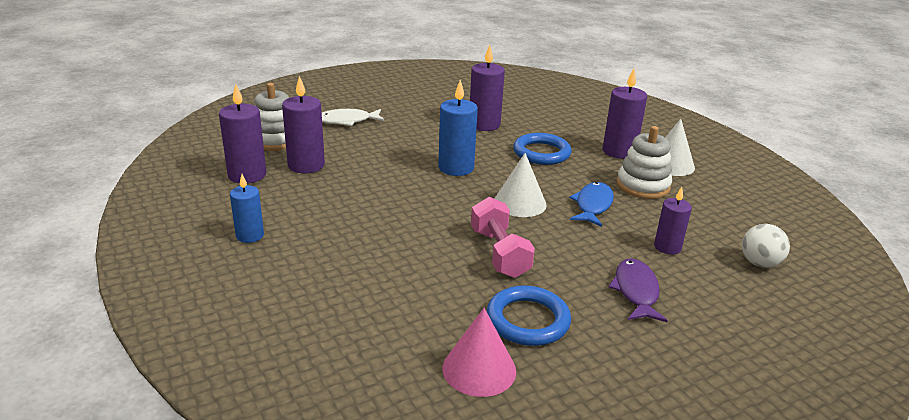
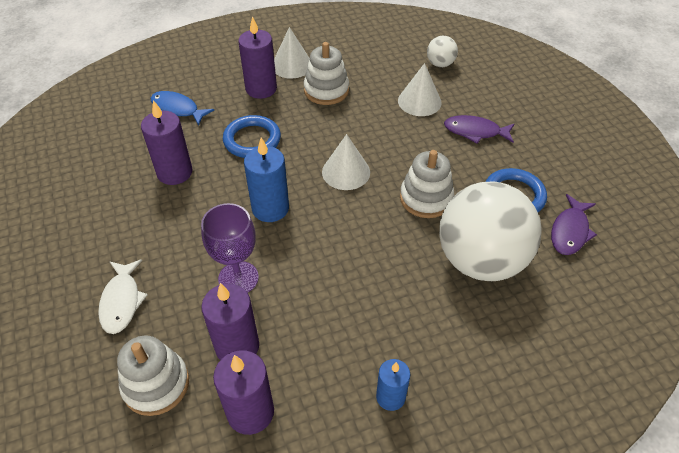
camera: 80 degrees left, 20 degrees up
pink cone [443,308,516,397] -> purple fish [551,194,597,255]
pink dumbbell [471,197,535,278] -> white stacking toy [400,150,454,218]
blue fish [569,182,614,227] -> blue fish moved to [151,91,214,126]
purple candle [654,187,692,255] -> white cone [398,63,442,116]
none -> purple goblet [201,203,259,293]
none -> white ball [439,181,542,281]

